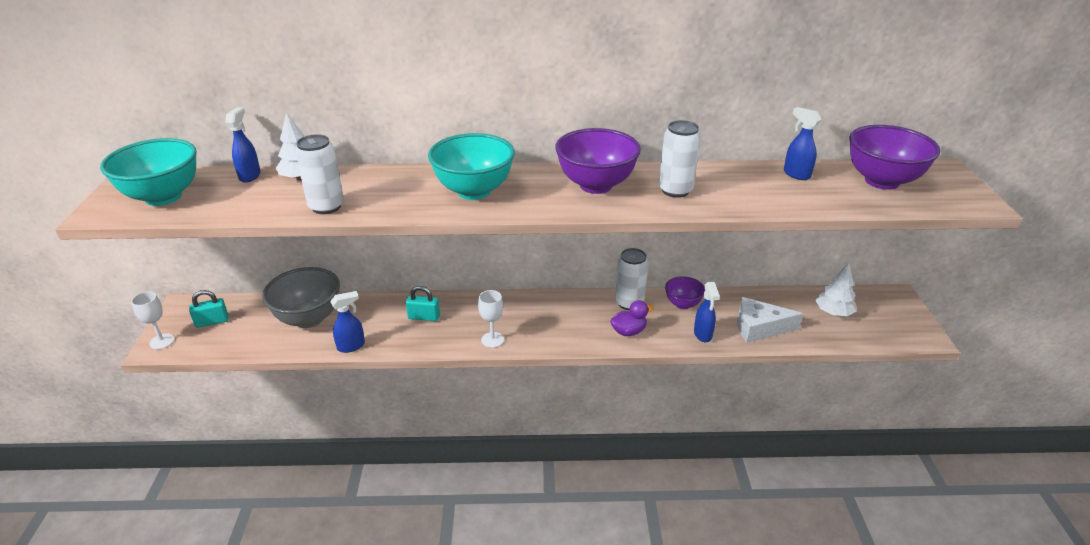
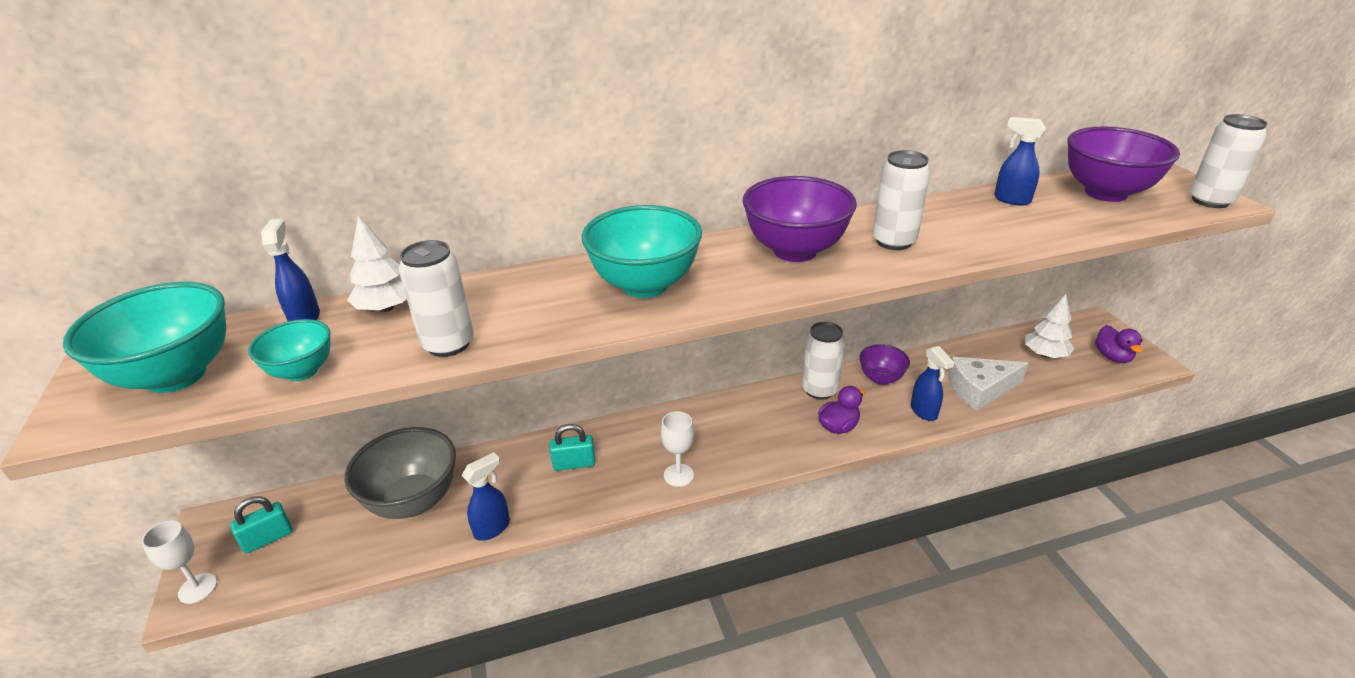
camera: 15 degrees left, 0 degrees up
none -> turquoise bowl [248,319,331,381]
none -> purple duck [1095,325,1143,363]
none -> white can [1190,114,1268,208]

